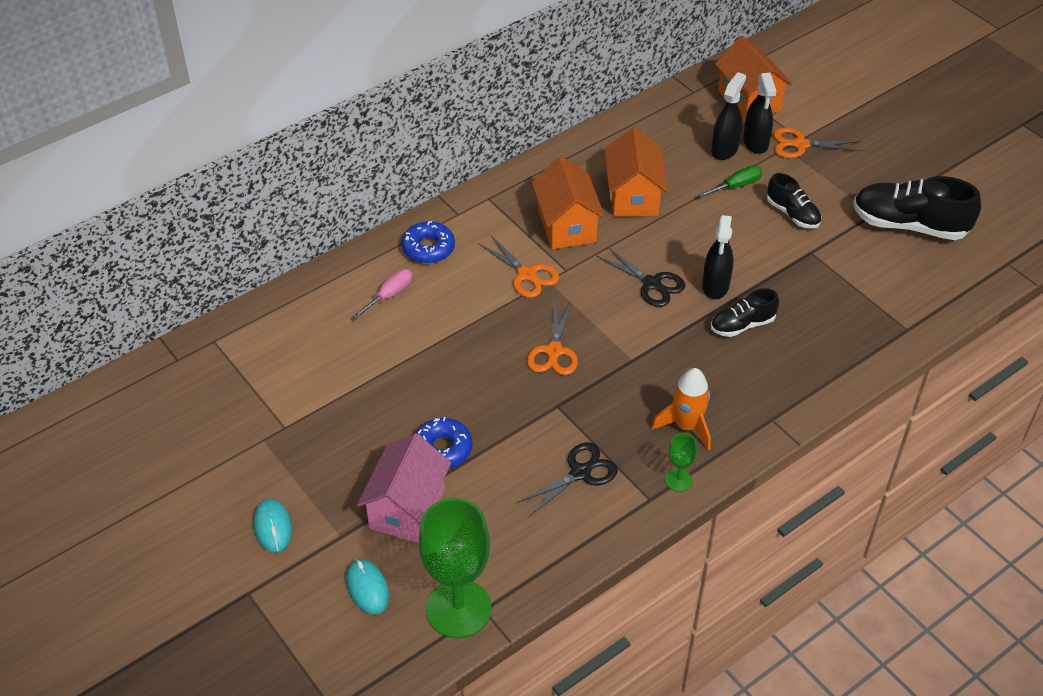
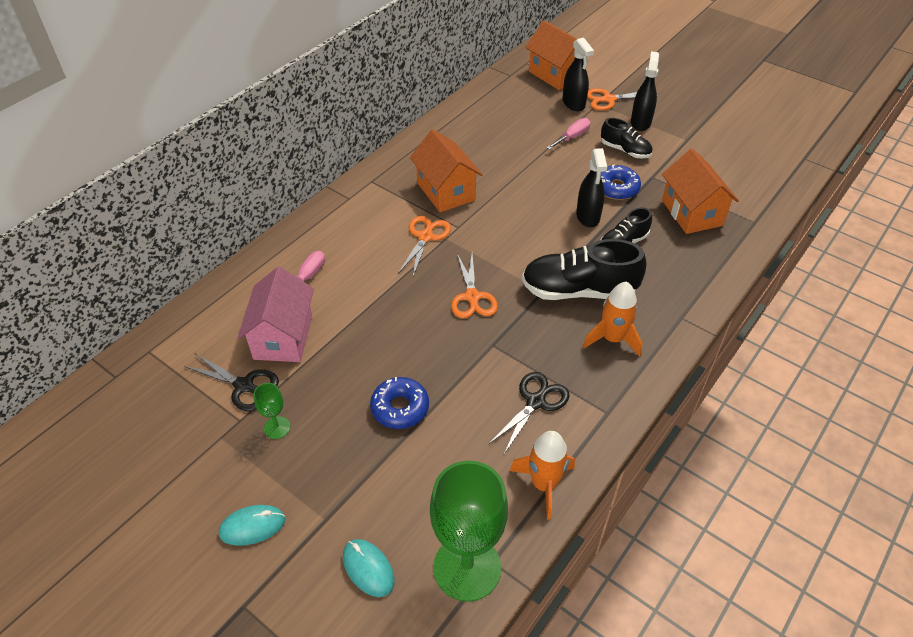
camera: 15 degrees left, 0 degrees up
turquoise mouse [254,499,292,553] -> turquoise mouse turned 75 degrees counterclockwise [219,505,285,546]
pink house [357,433,451,543] -> pink house moved to [238,267,314,362]
blue donut [401,221,455,264] -> blue donut moved to [601,164,641,200]
orange scissors [478,235,559,298] -> orange scissors turned 105 degrees counterclockwise [398,216,451,276]
black scissors [597,246,685,307] -> black scissors moved to [184,353,279,411]
orange house [604,127,668,217] -> orange house moved to [662,149,739,234]
green goblet [665,433,697,491] -> green goblet moved to [253,383,290,439]
green screwdriver [698,165,763,198] -> pink screwdriver [547,118,591,150]
black spray bottle [712,72,746,160] -> black spray bottle moved to [631,51,659,131]
black shoe [853,176,981,240] -> black shoe moved to [522,239,646,300]
none -> orange rocket [509,431,575,520]

